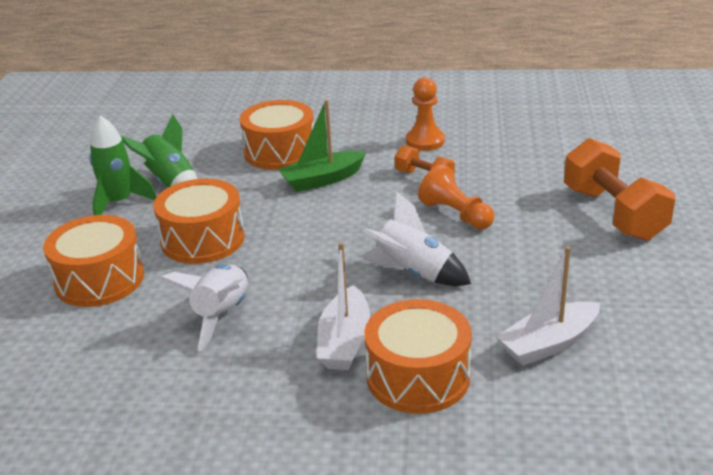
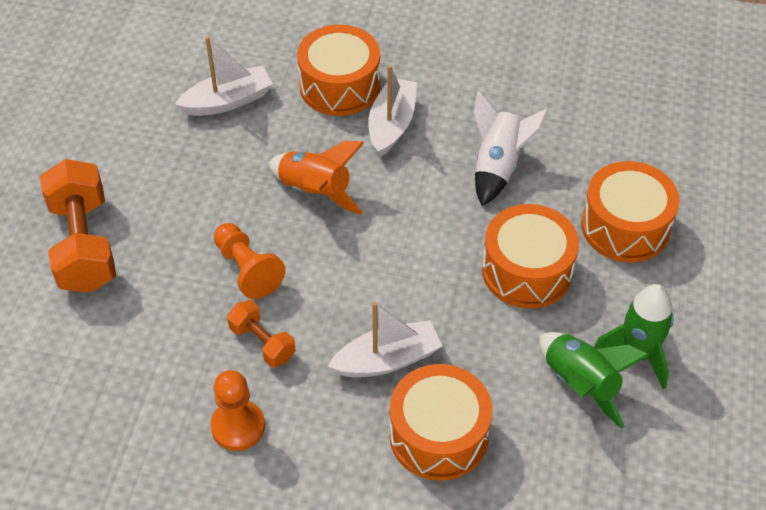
camera: 175 degrees left, 20 degrees up
green boat [278,100,366,192] -> white boat [328,302,442,377]
white rocket [361,192,471,286] -> orange rocket [268,141,364,215]

